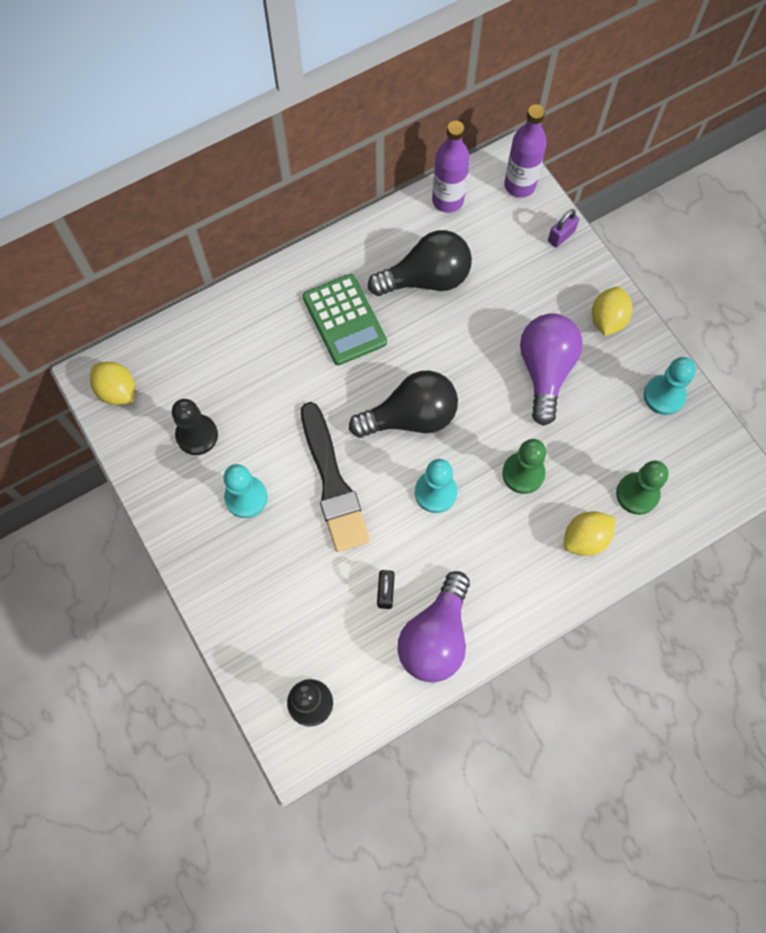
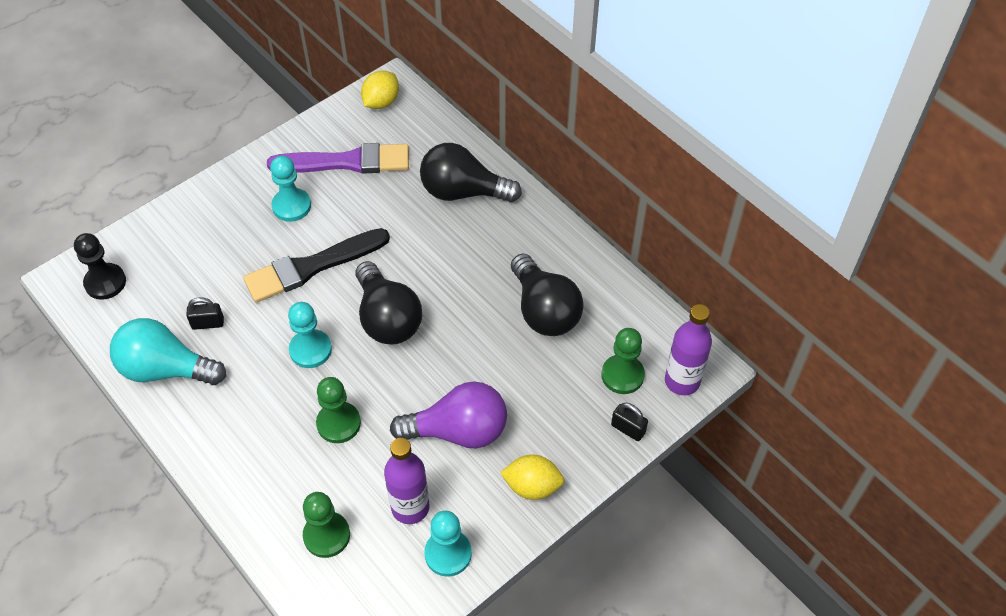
camera: 80 degrees right, 15 degrees down
black pawn [172,399,218,455] -> purple brush [267,143,409,174]
green calculator [303,274,387,365] -> none
purple light bulb [398,571,470,682] -> turquoise light bulb [110,318,226,385]
purple bottle [432,121,470,213] -> purple bottle moved to [384,438,429,524]
purple padlock [548,209,579,248] -> black padlock [611,403,648,441]
yellow lemon [564,511,616,556] -> none
none -> black light bulb [420,143,522,202]
none -> green pawn [601,328,645,394]

